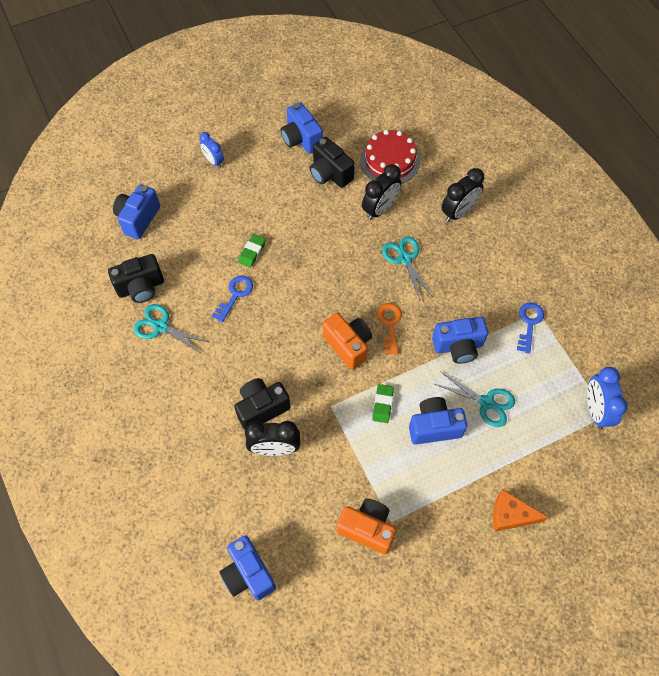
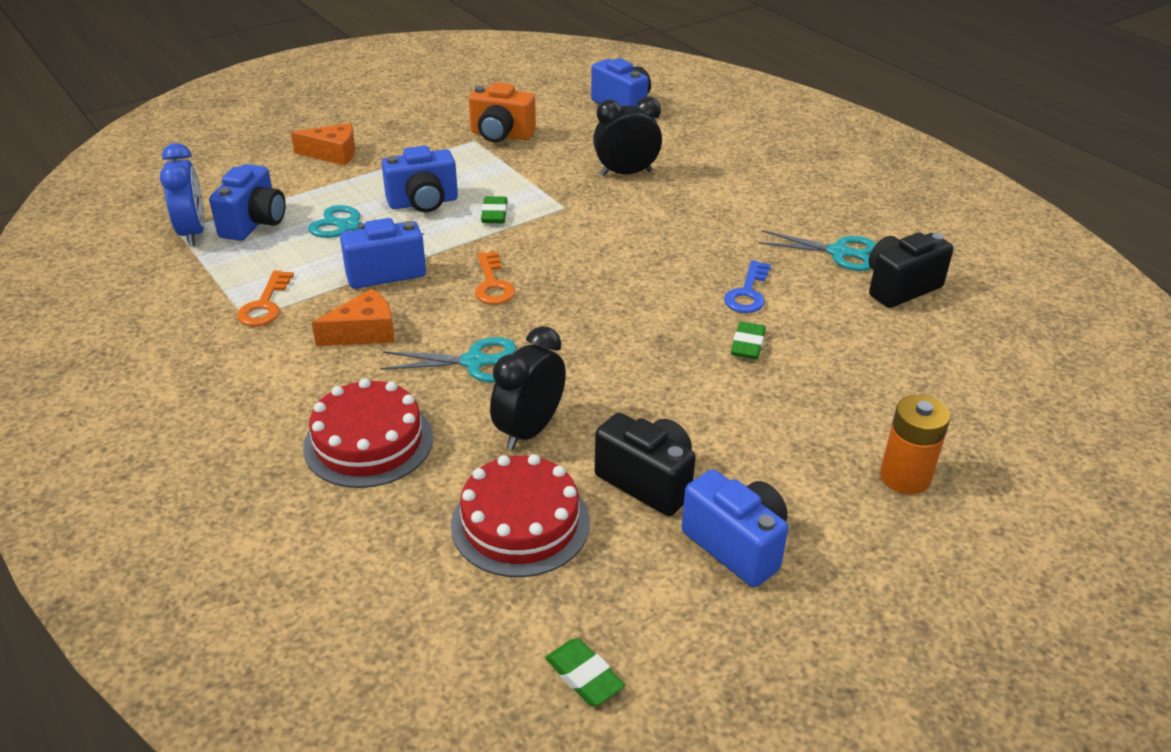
camera: 170 degrees right, 25 degrees down
blue camera [113,184,160,239] -> blue camera moved to [209,164,286,241]
blue clock [199,132,224,168] -> orange battery [880,395,950,494]
black camera [234,378,290,430] -> none
orange camera [323,313,372,370] -> none
turquoise scissors [382,236,433,302] -> turquoise scissors turned 60 degrees counterclockwise [380,337,517,383]
black clock [442,168,484,222] -> red cake [303,378,433,488]
blue key [517,302,544,354] -> orange key [237,271,294,326]
none -> orange cheese [312,288,395,346]
none -> green eraser [545,638,625,706]

